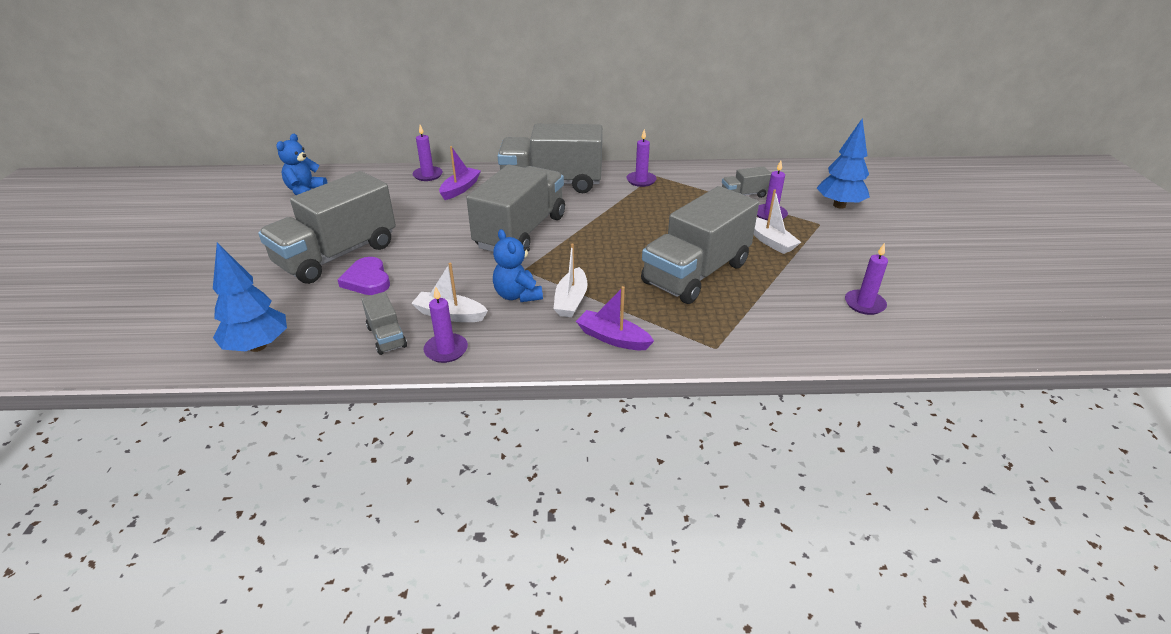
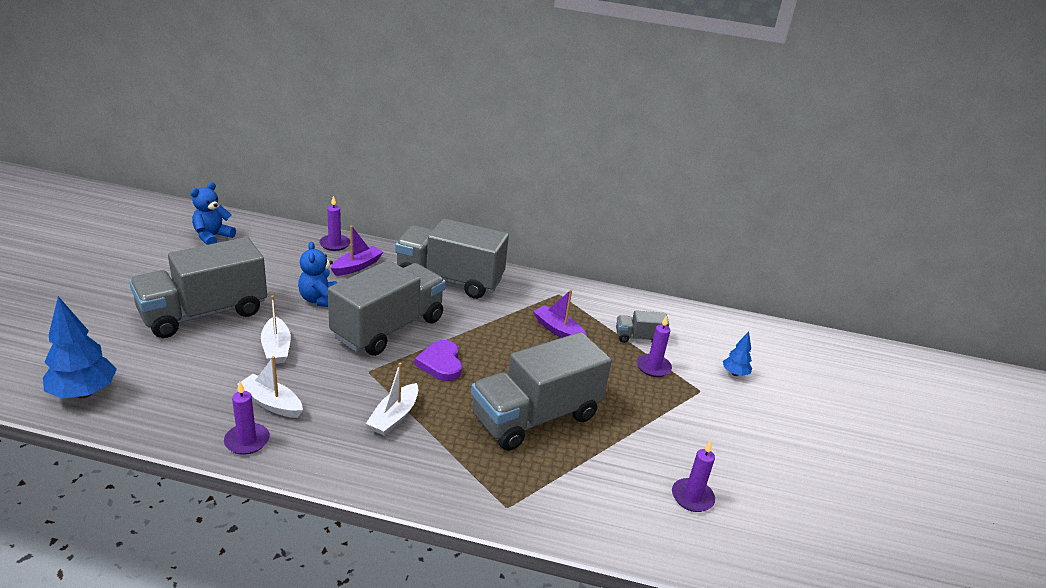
camera: 10 degrees right, 5 degrees down
purple heart [338,257,390,295] -> purple heart moved to [414,340,462,381]
grey truck [361,292,407,355] -> none
blue teddy bear [493,229,543,302] -> blue teddy bear moved to [298,242,337,307]
purple boat [576,286,654,350] -> purple boat moved to [533,290,587,338]
purple candle [626,129,657,187] -> none
white boat [754,189,801,254] -> white boat moved to [261,295,291,364]
blue tree [817,119,870,209] -> blue tree [723,332,752,376], size x0.53

